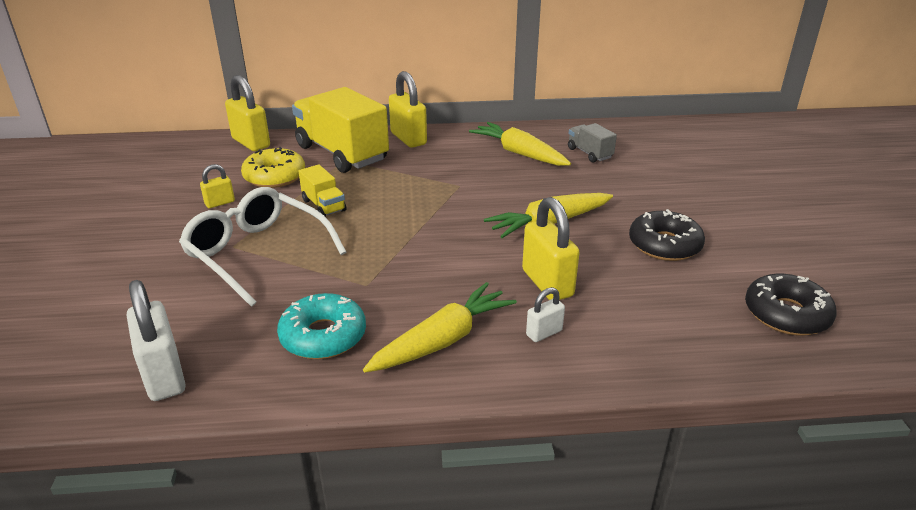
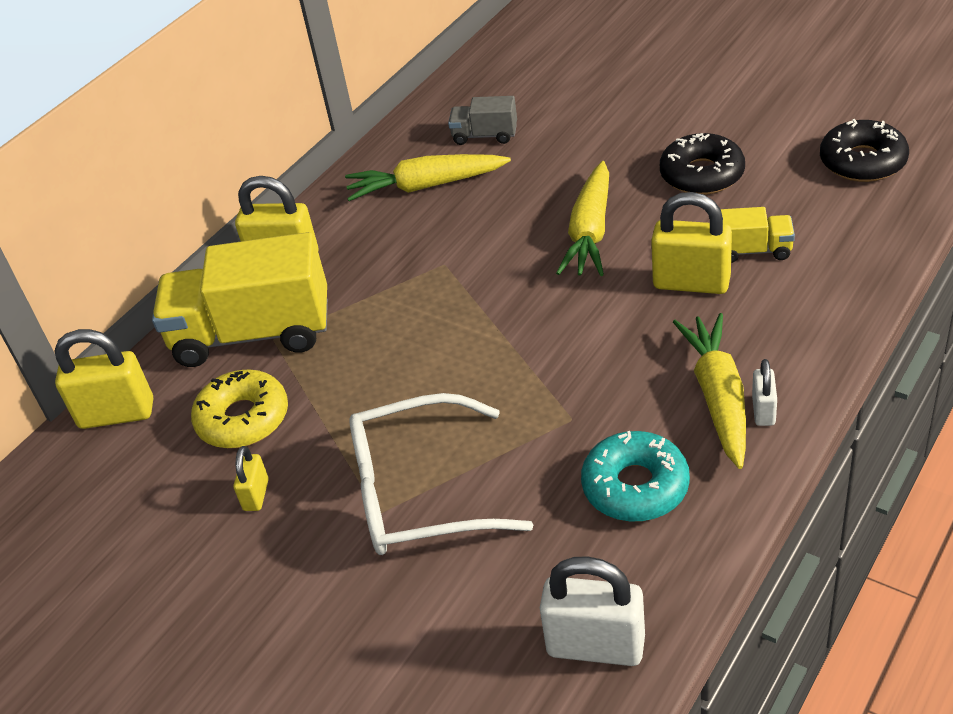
camera: 45 degrees left, 10 degrees up
yellow truck [298,164,346,217] -> yellow truck moved to [721,207,795,263]
white padlock [526,287,565,342] -> white padlock moved to [752,359,777,426]

